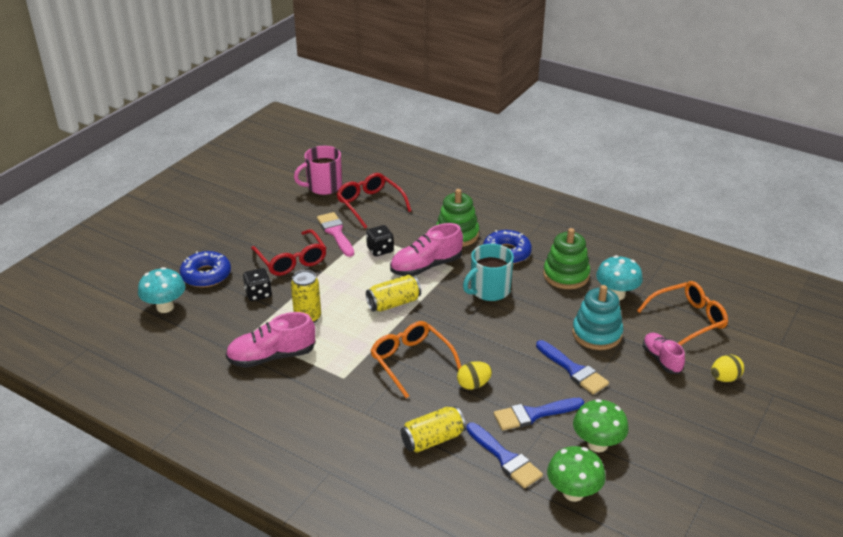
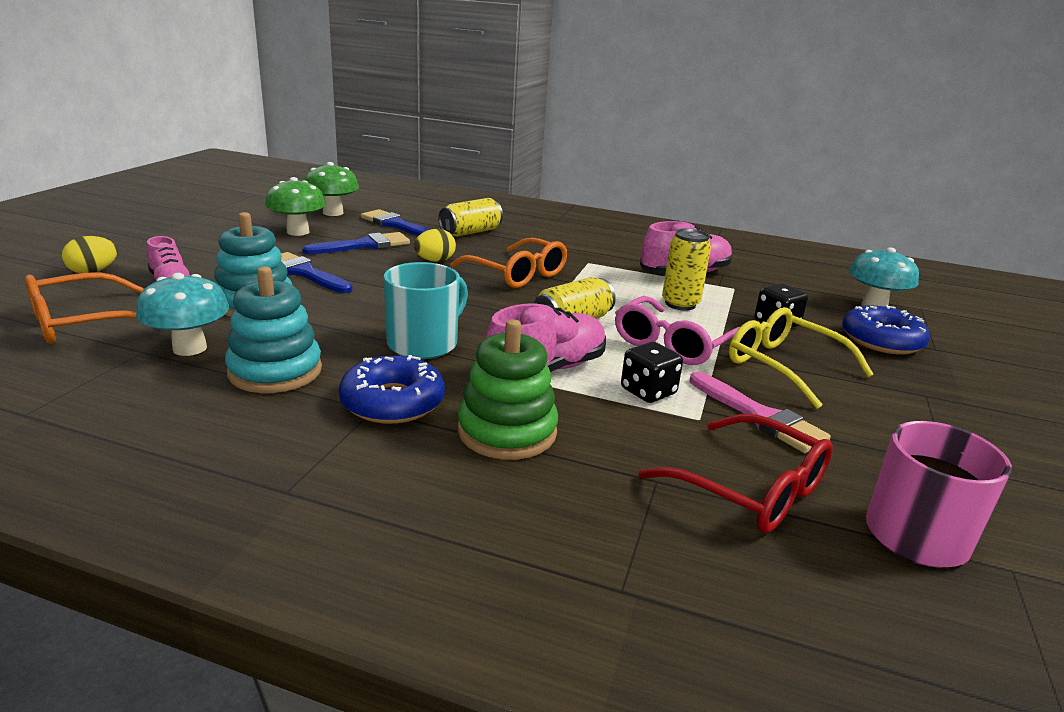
camera: 165 degrees right, 10 degrees down
red glasses [251,229,327,276] -> yellow glasses [729,307,874,409]
green stacking toy [543,228,590,289] -> turquoise stacking toy [225,266,322,393]
none -> pink glasses [615,296,740,365]

